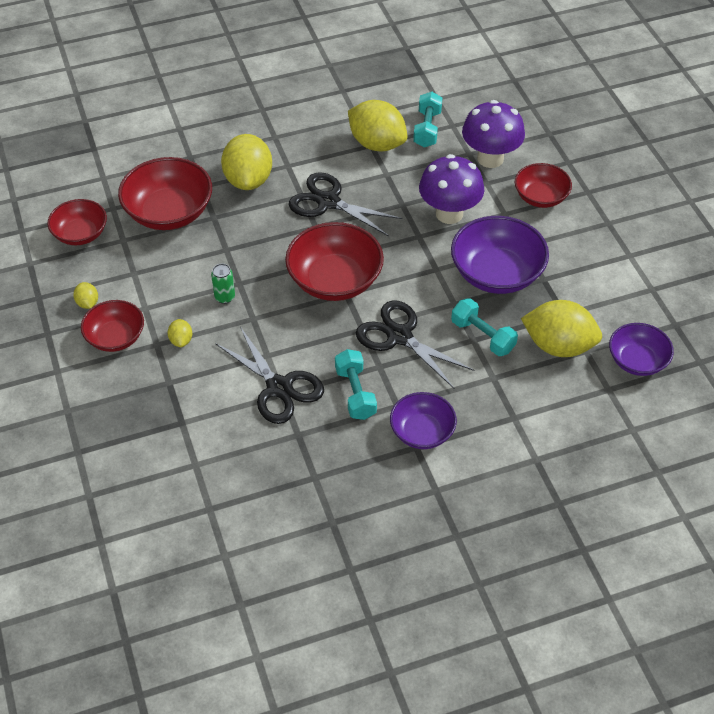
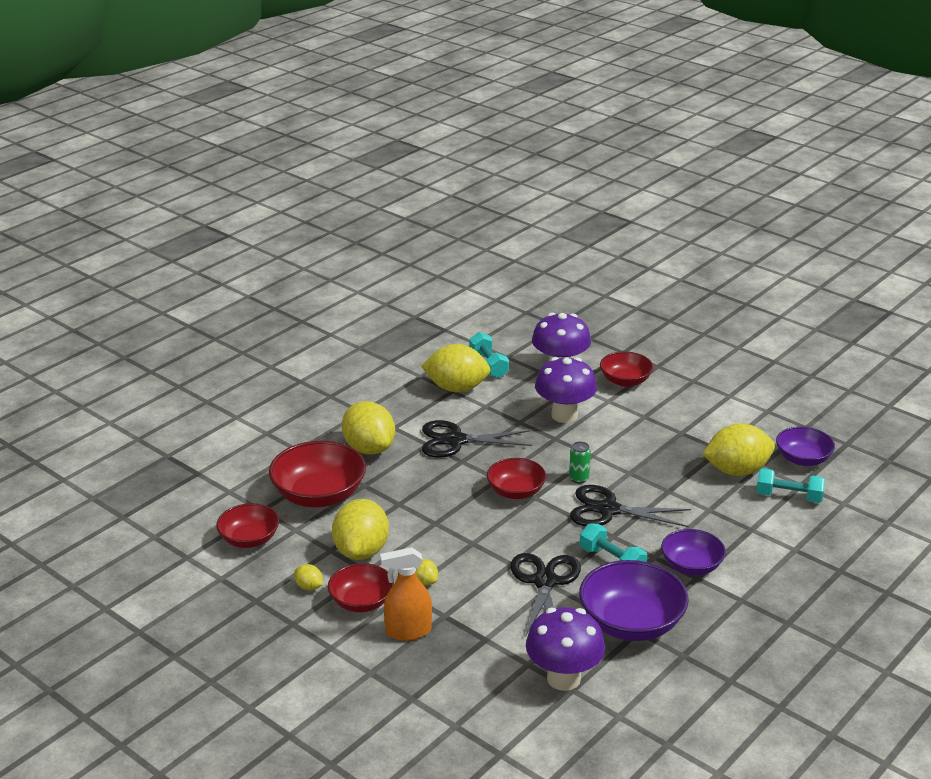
camera: 30 degrees left, 20 degrees down
green can [211,264,235,304] -> green can moved to [569,442,591,484]
black scissors [215,327,324,424] -> black scissors turned 105 degrees counterclockwise [510,553,581,637]
red bowl [285,222,384,301] -> red bowl [487,458,547,499], size x0.62
purple bowl [451,216,549,294] -> purple bowl moved to [579,560,689,641]
turquoise dumbbell [451,298,518,356] -> turquoise dumbbell moved to [756,468,825,503]
none -> yellow lemon [332,499,389,560]
none -> orange spray bottle [380,547,432,641]
none -> purple mushroom [526,607,605,691]

